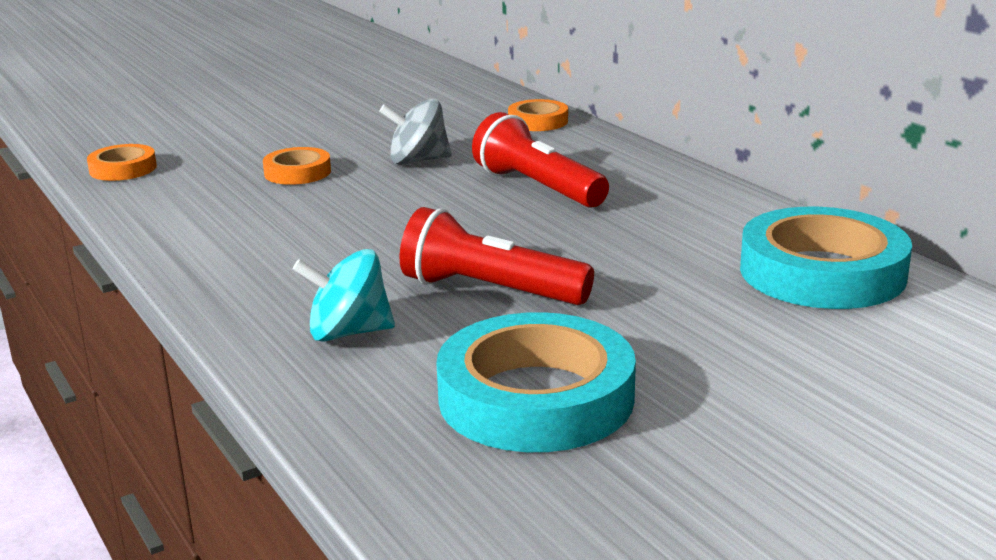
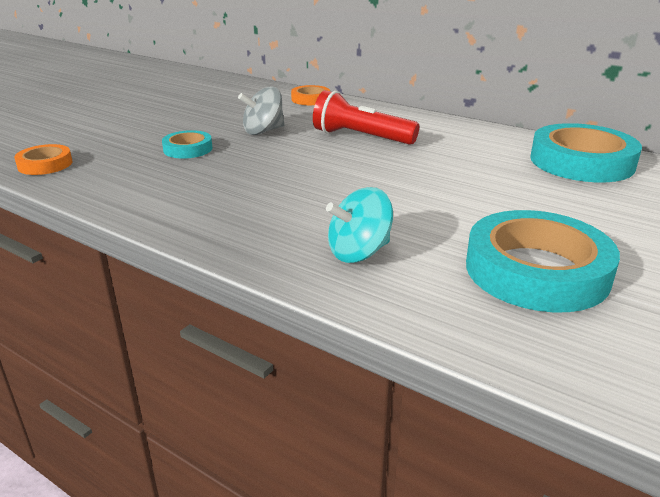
camera: 25 degrees left, 5 degrees up
orange tape [263,147,331,185] -> turquoise tape [162,130,212,159]
red flashlight [400,207,594,305] -> none

